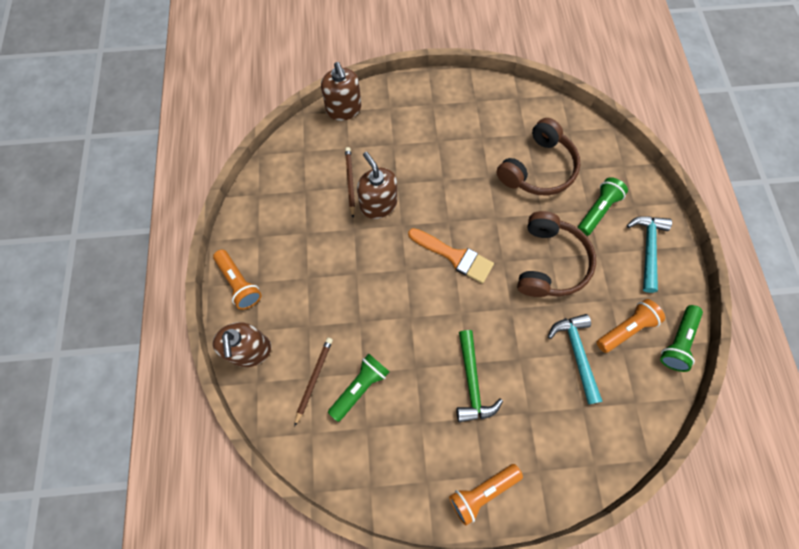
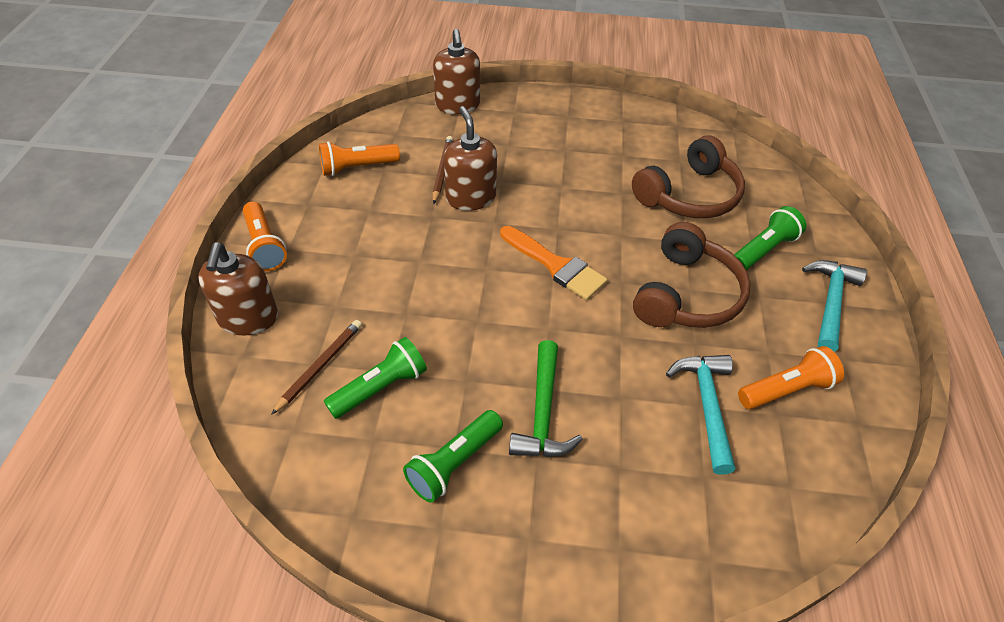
camera: 10 degrees right, 20 degrees down
orange flashlight [449,464,523,526] -> orange flashlight moved to [319,141,400,176]
green flashlight [660,305,703,372] -> green flashlight moved to [403,410,503,503]

